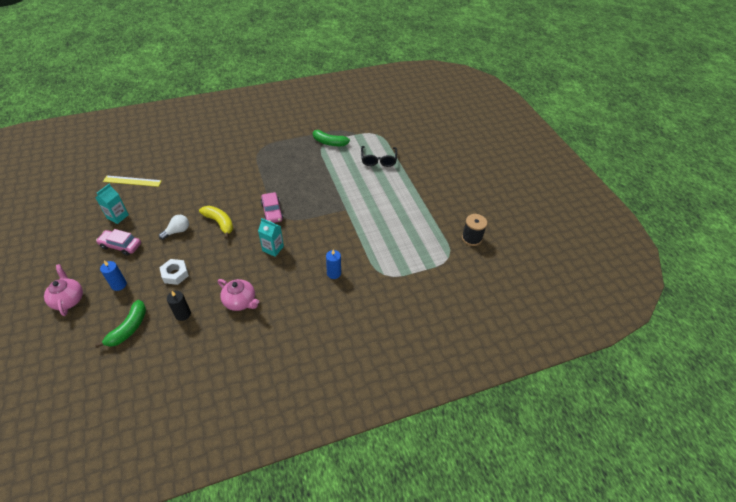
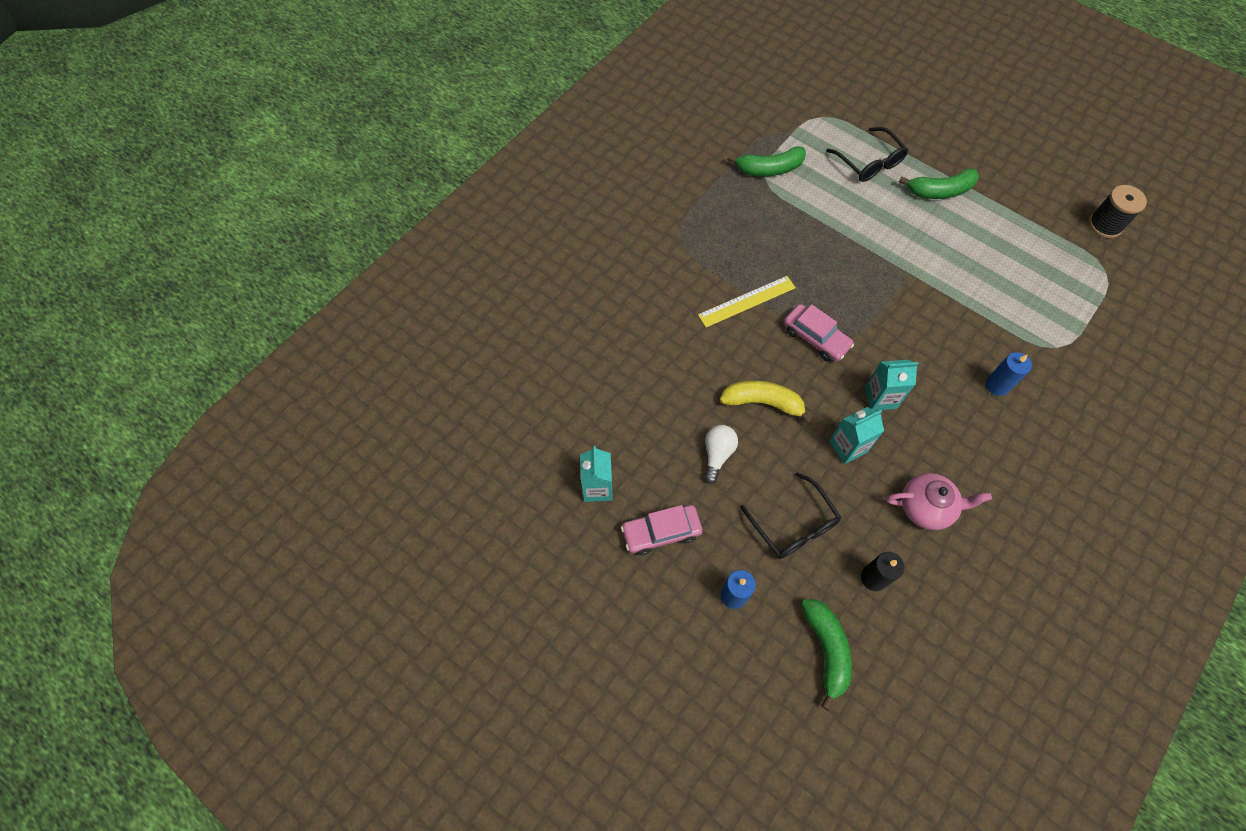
camera: 30 degrees left, 15 degrees up
pink teapot [44,264,83,316] -> none
yellow ruler [103,176,162,187] -> yellow ruler moved to [698,276,796,327]
white nut [159,259,189,285] -> black glasses [740,472,841,559]
none -> turquoise carton [829,407,884,464]
none -> green banana [899,168,979,199]

